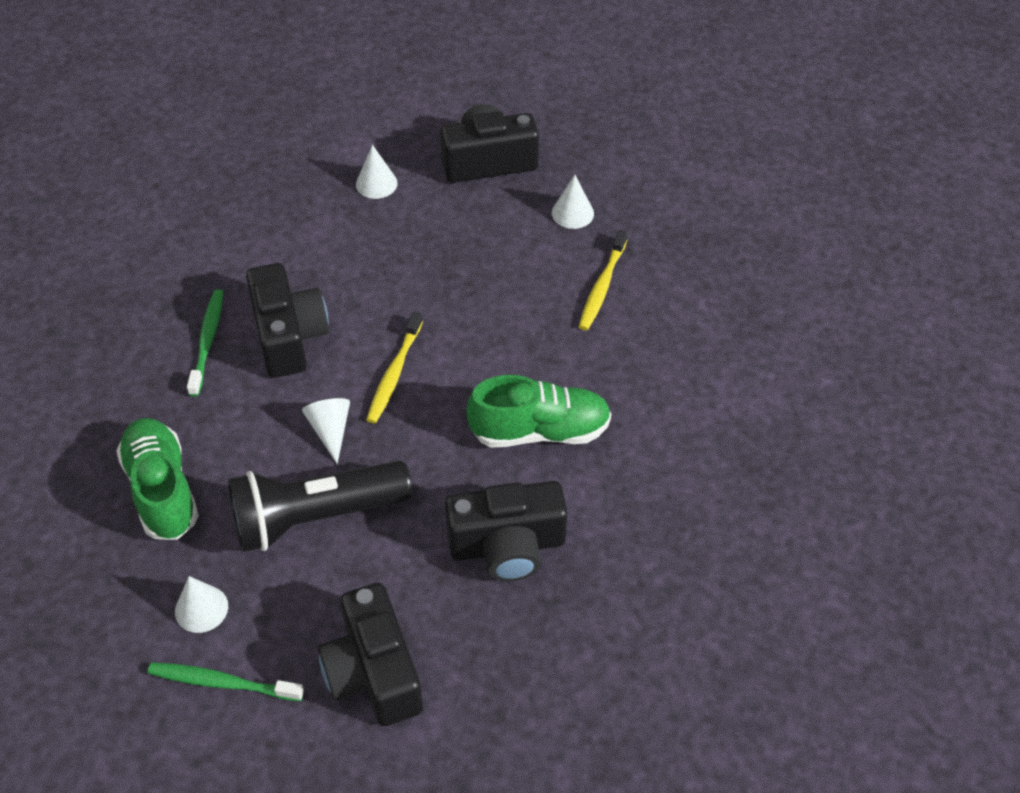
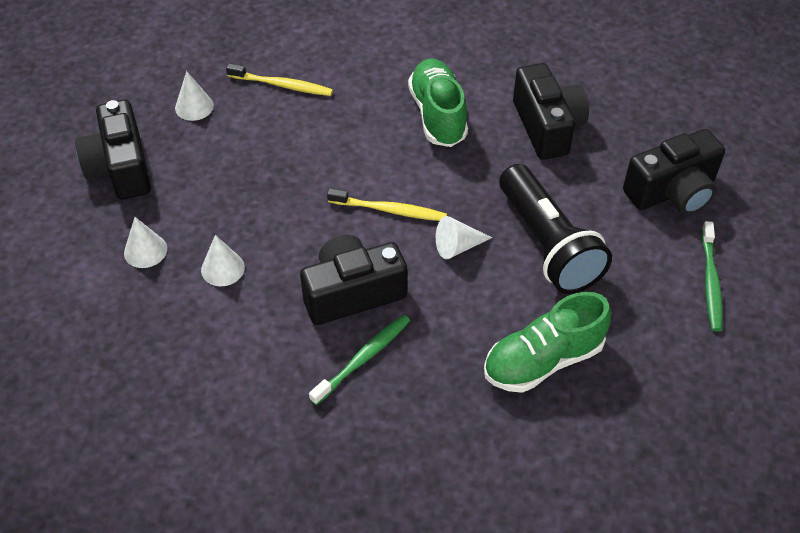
camera: 95 degrees left, 0 degrees up
white cone [175,576,228,633] -> white cone moved to [201,235,245,286]
green toothbrush [187,290,224,397] -> green toothbrush turned 135 degrees clockwise [309,315,410,405]

